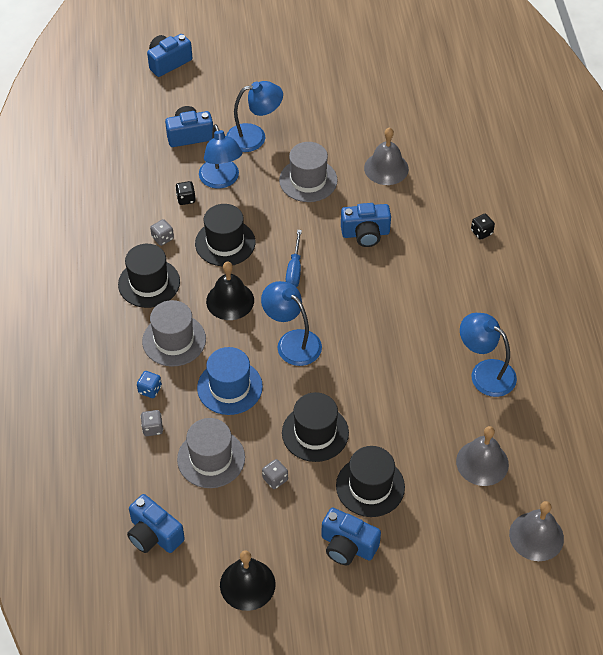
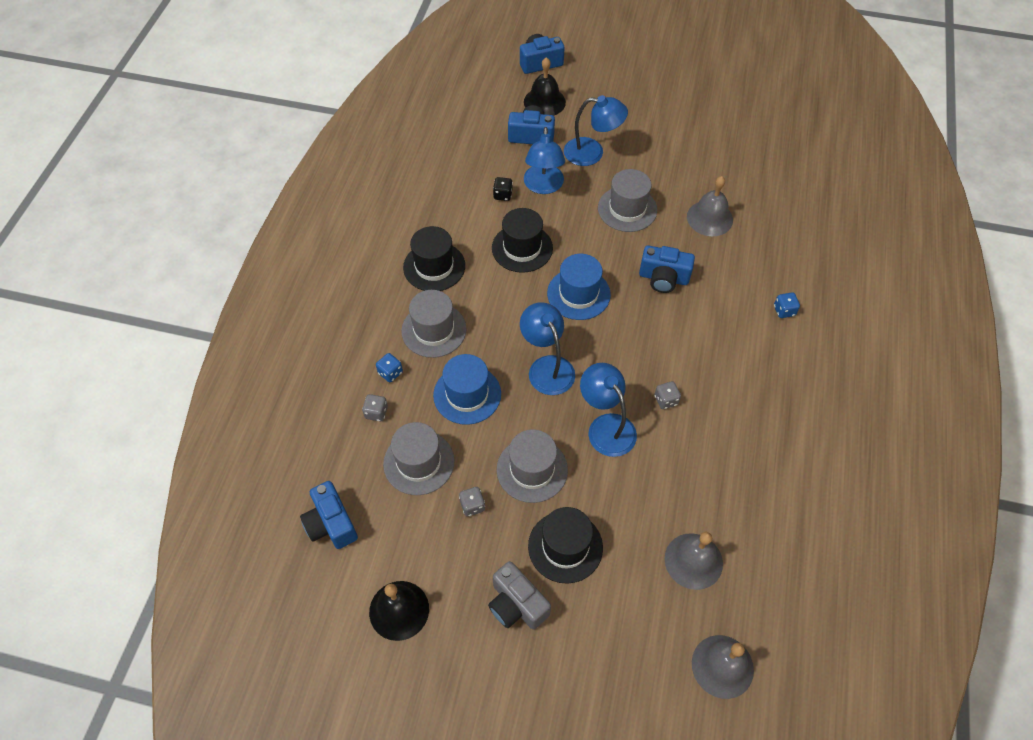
camera: 20 degrees right, 5 degrees up
grey dice [150,219,174,246] -> grey dice moved to [655,381,681,409]
black bell [206,262,254,320] -> black bell moved to [524,57,566,116]
black hat [282,392,349,462] -> grey hat [497,429,568,503]
blue screwdriver [286,230,302,287] -> blue hat [547,254,611,320]
blue camera [321,508,381,565] -> grey camera [488,561,551,629]
blue lamp [460,313,517,397] -> blue lamp moved to [580,363,637,457]
black dice [471,214,495,240] -> blue dice [774,292,800,318]

